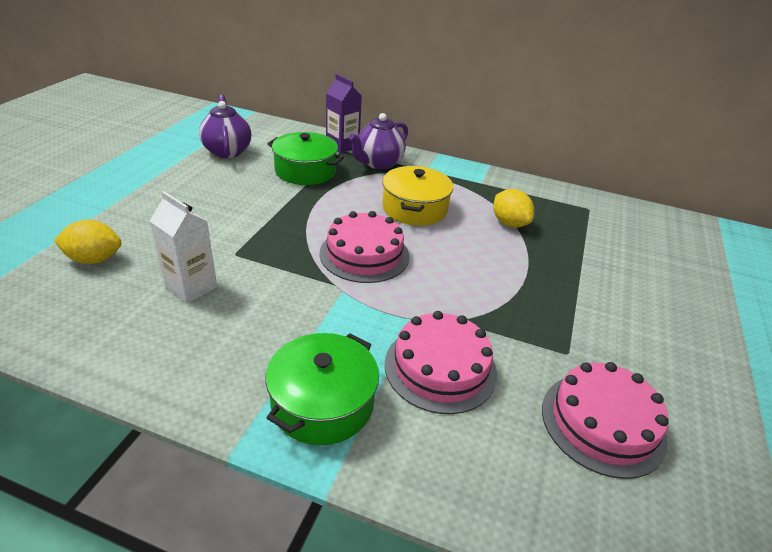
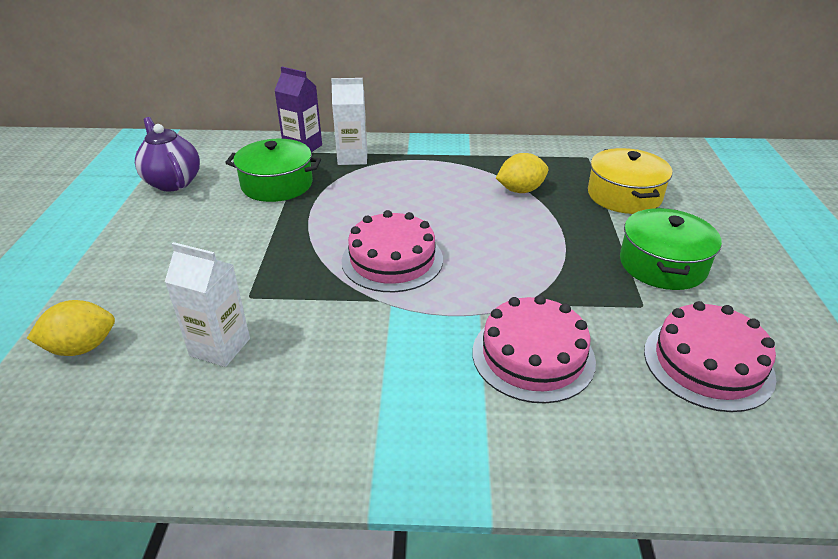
camera: 15 degrees left, 0 degrees up
green pot [265,333,379,445] -> green pot moved to [620,208,722,290]
purple teapot [349,113,408,170] -> white carton [331,78,367,165]
yellow pot [382,166,453,226] -> yellow pot moved to [588,148,673,214]
yellow lemon [493,189,534,228] -> yellow lemon turned 60 degrees counterclockwise [496,153,548,193]

